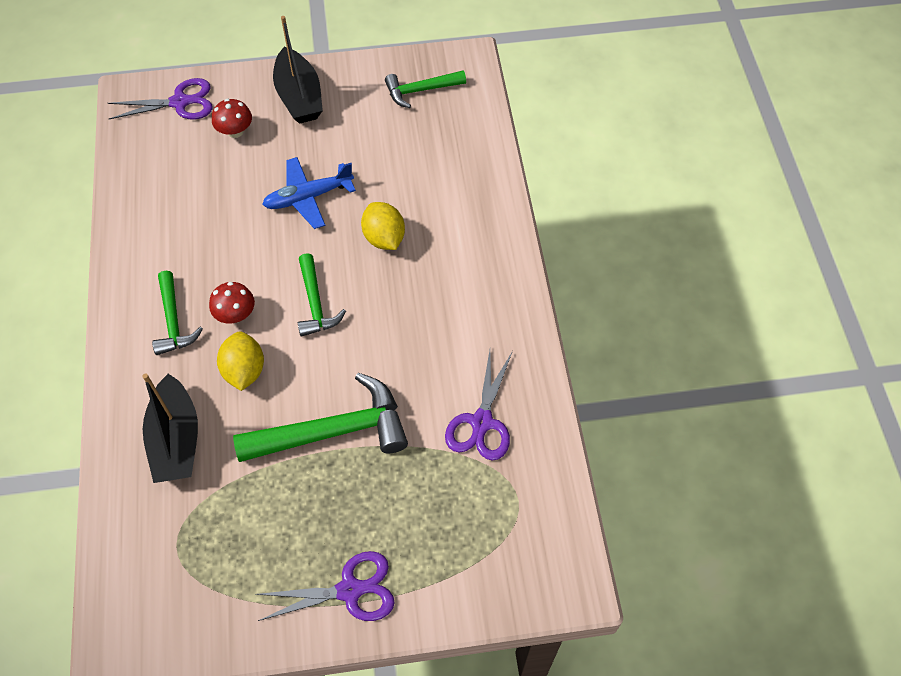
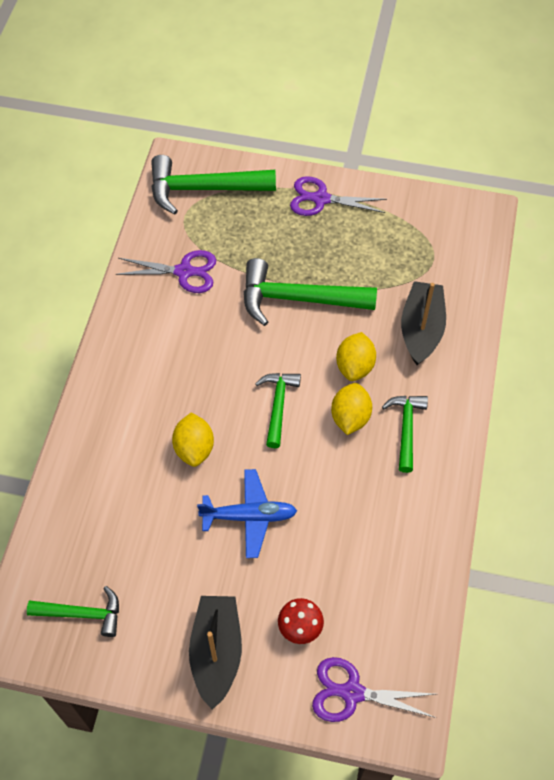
camera: 160 degrees left, 0 degrees up
red mushroom [209,282,255,324] -> yellow lemon [331,383,372,435]
purple scissors [445,350,513,461] -> purple scissors turned 60 degrees clockwise [115,250,216,293]
none -> green hammer [151,155,276,215]

